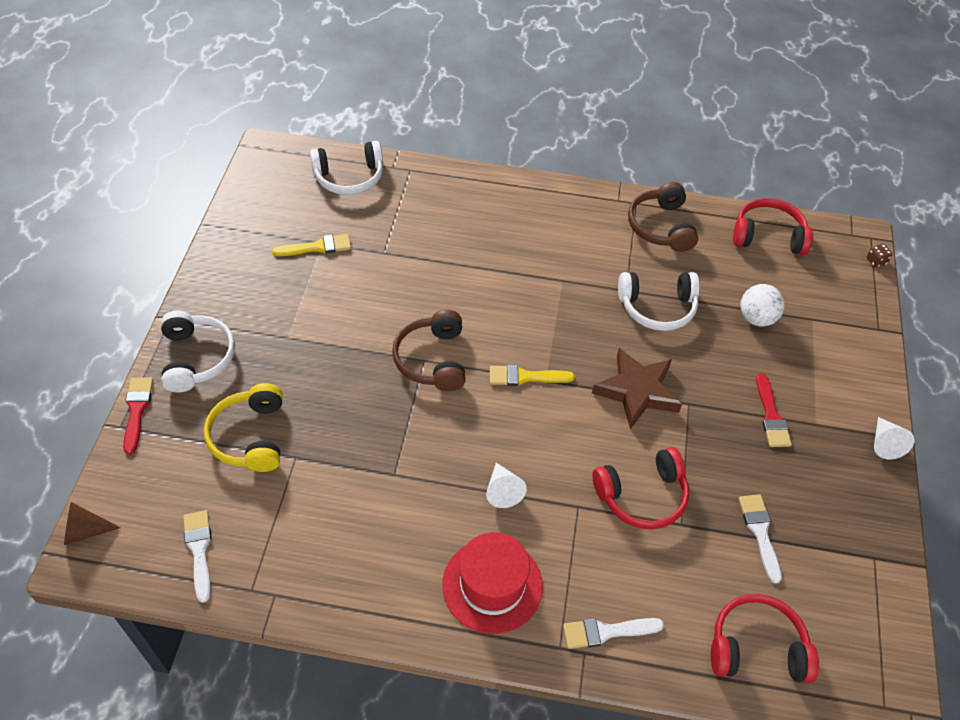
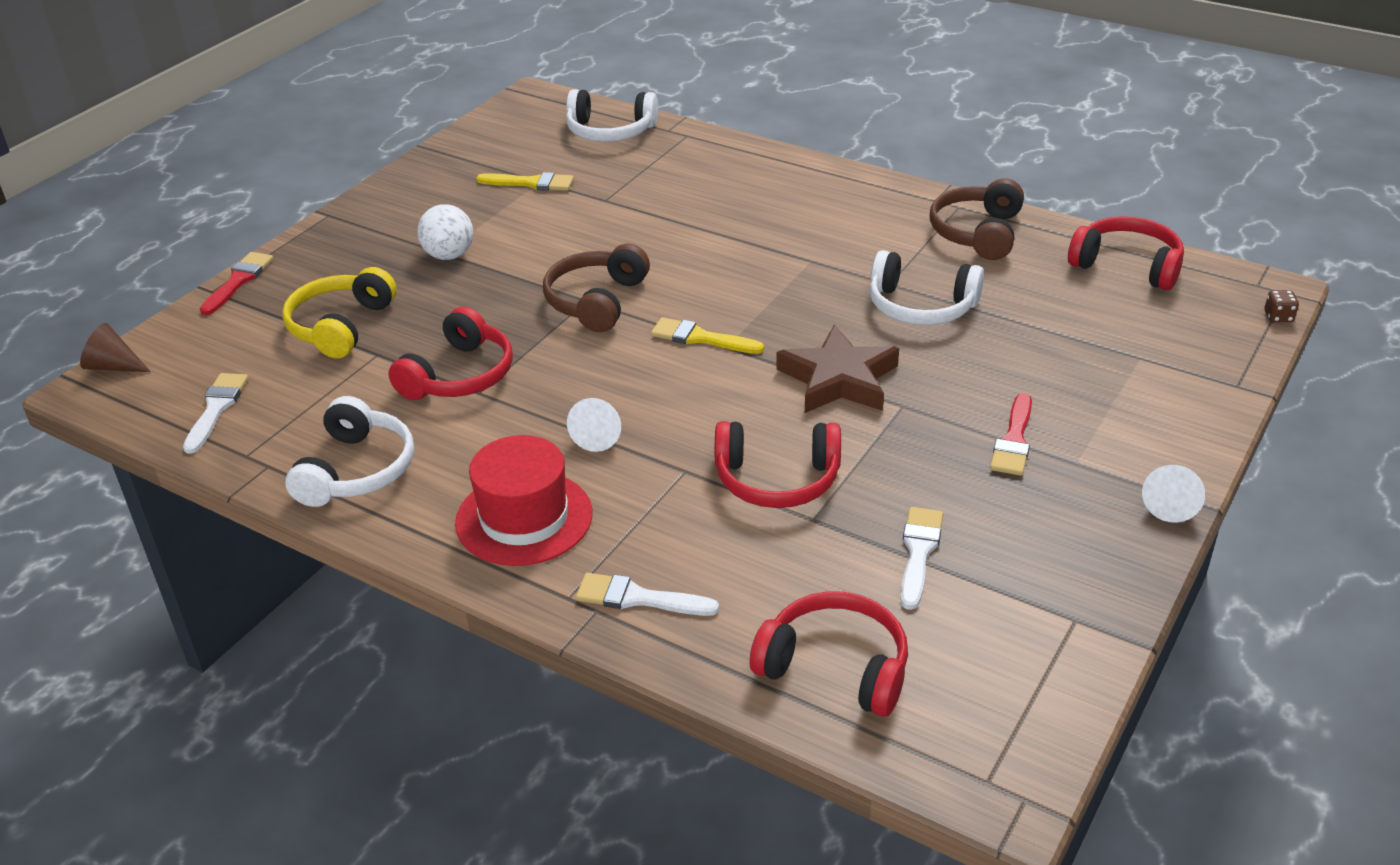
camera: 25 degrees right, 15 degrees down
white headphones [161,310,235,393] -> white headphones moved to [285,396,414,507]
white ball [740,284,785,327] -> white ball moved to [417,204,473,260]
none -> red headphones [388,307,513,400]

